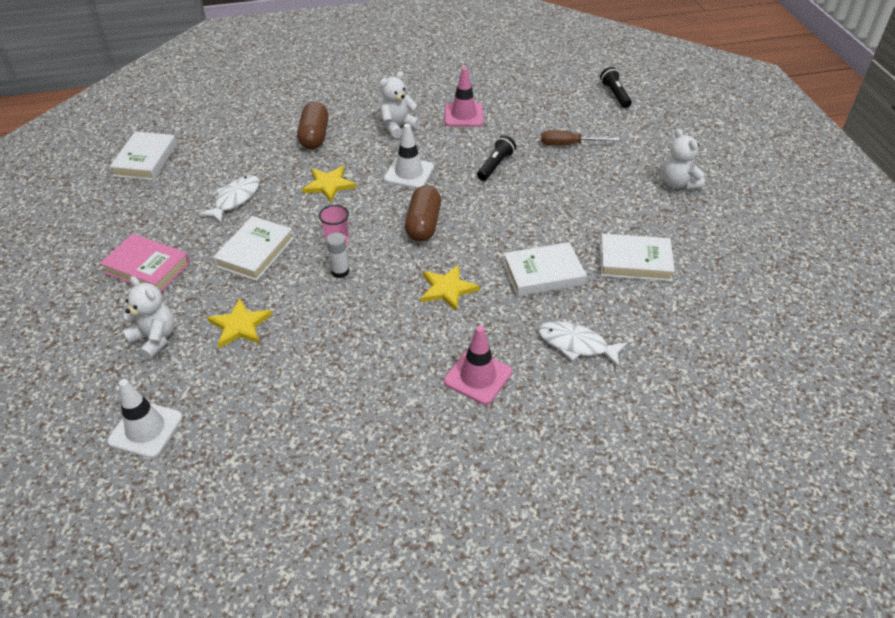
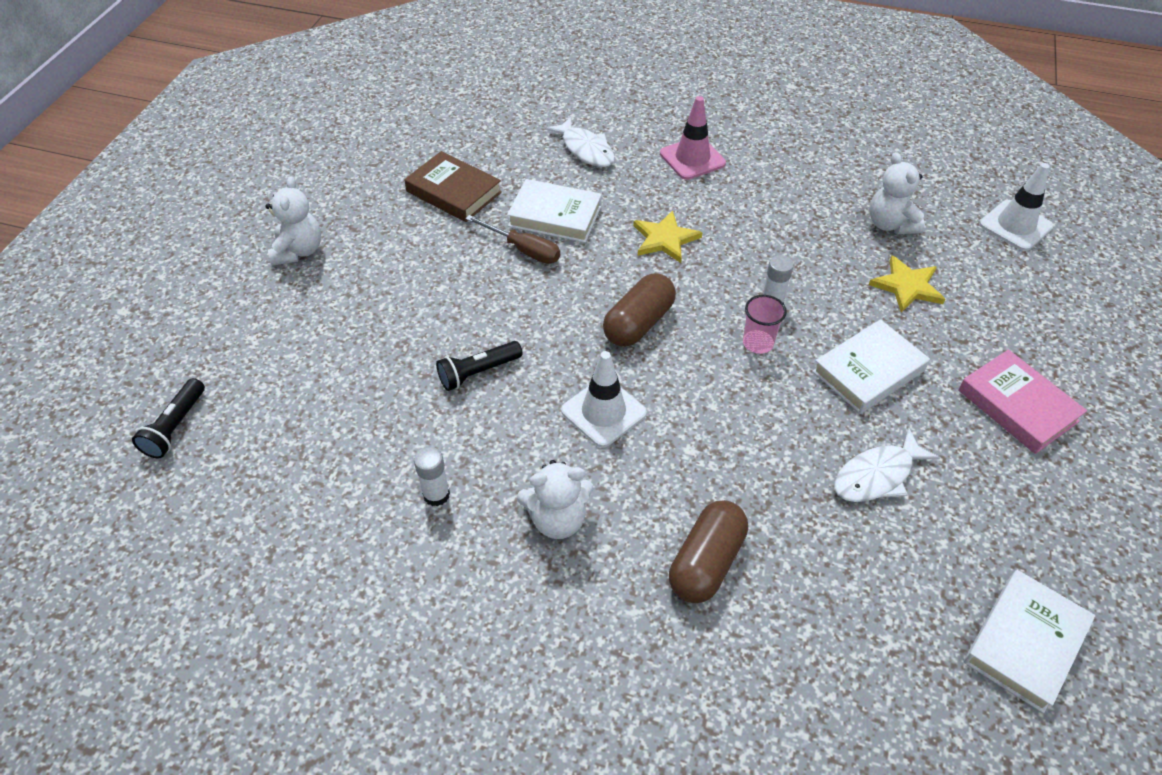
camera: 150 degrees left, 5 degrees up
white teddy bear [123,276,175,359] -> white teddy bear moved to [869,152,925,234]
yellow star [302,166,356,203] -> none
pink traffic cone [445,67,484,127] -> white glue stick [414,447,450,506]
brown screwdriver [541,130,619,146] -> brown screwdriver moved to [465,215,560,264]
white book [600,233,675,281] -> brown book [404,151,502,222]

